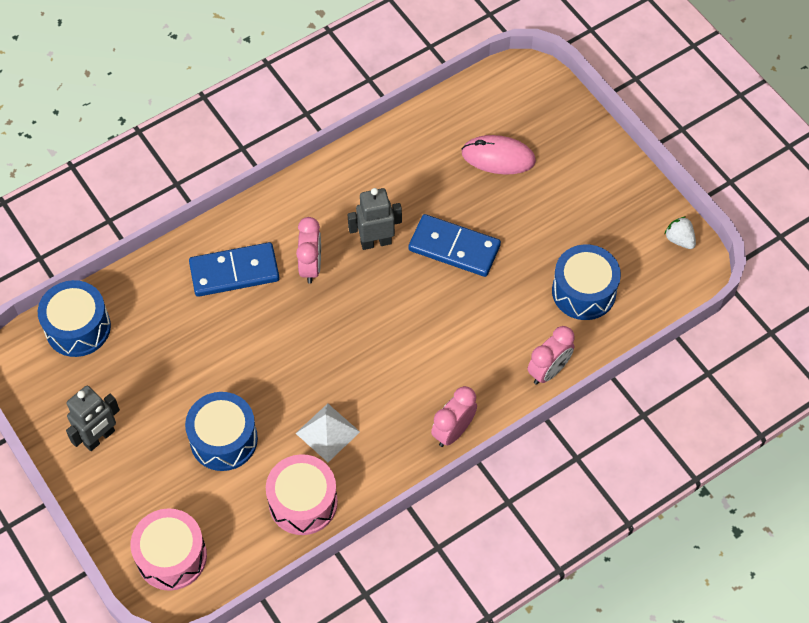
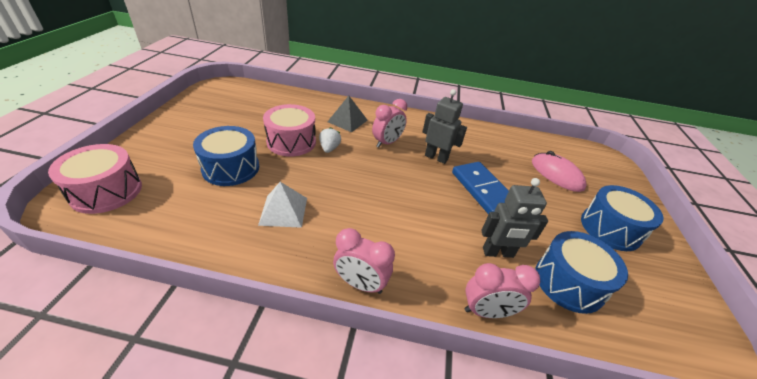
camera: 40 degrees right, 20 degrees down
blue drum [38,280,111,357] -> blue drum moved to [581,185,664,251]
grey robot [66,385,120,451] -> grey robot moved to [481,178,548,258]
blue domino [189,242,280,297] -> grey pyramid [327,96,368,132]
pink drum [266,454,338,535] -> pink drum moved to [263,104,316,157]
pink clock [431,386,477,447] -> pink clock turned 150 degrees counterclockwise [333,228,395,294]
white strawberry [665,216,696,249] -> white strawberry moved to [319,127,341,153]

